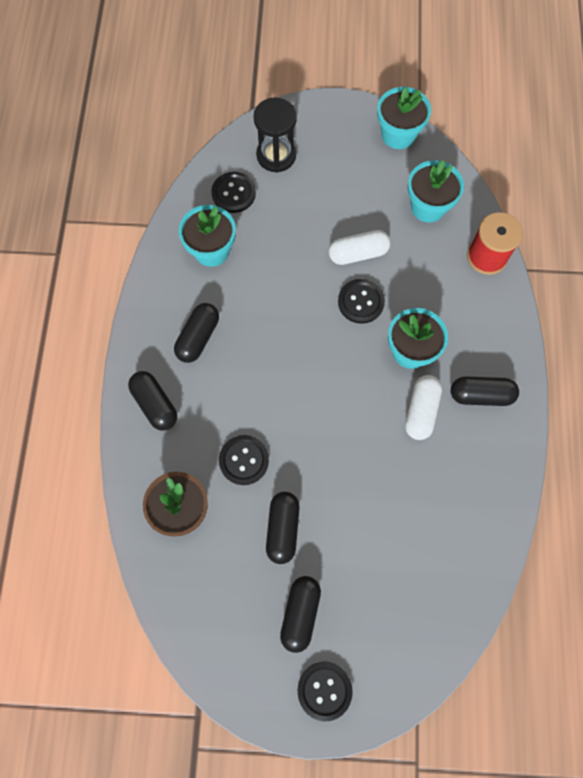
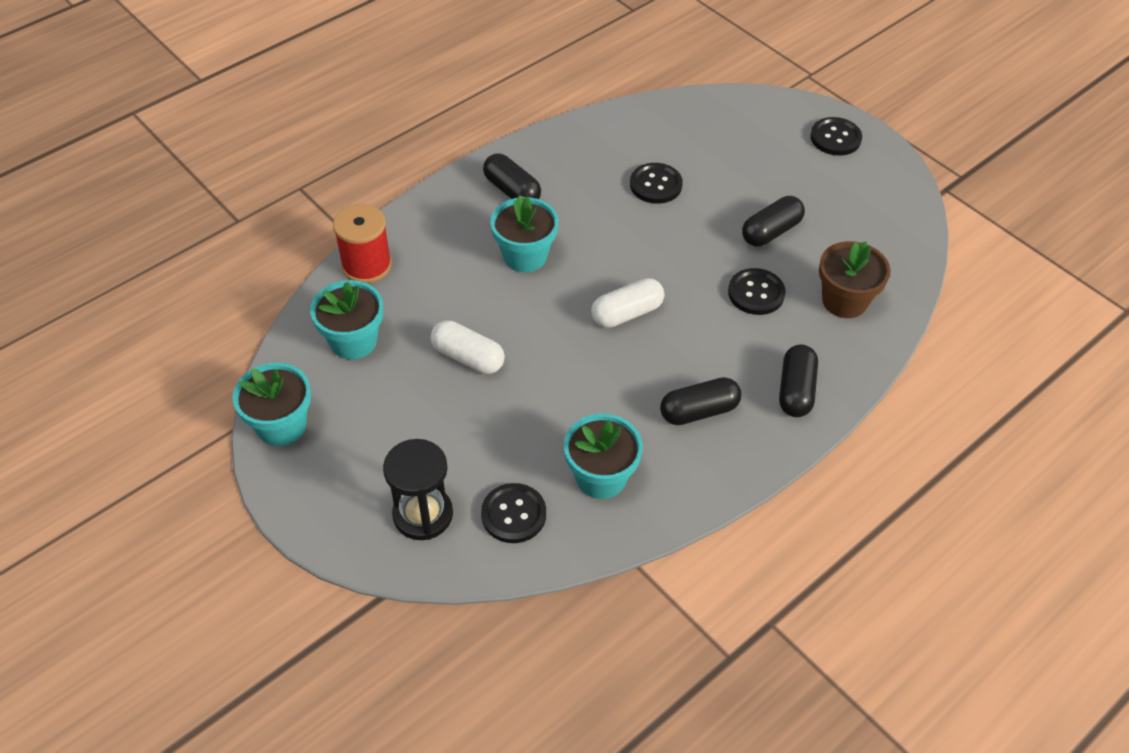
camera: 135 degrees left, 20 degrees down
black capsule [280,576,321,653] -> none
black button [338,279,385,324] -> black button moved to [630,163,683,204]
white capsule [405,375,442,440] -> white capsule moved to [591,278,664,328]

